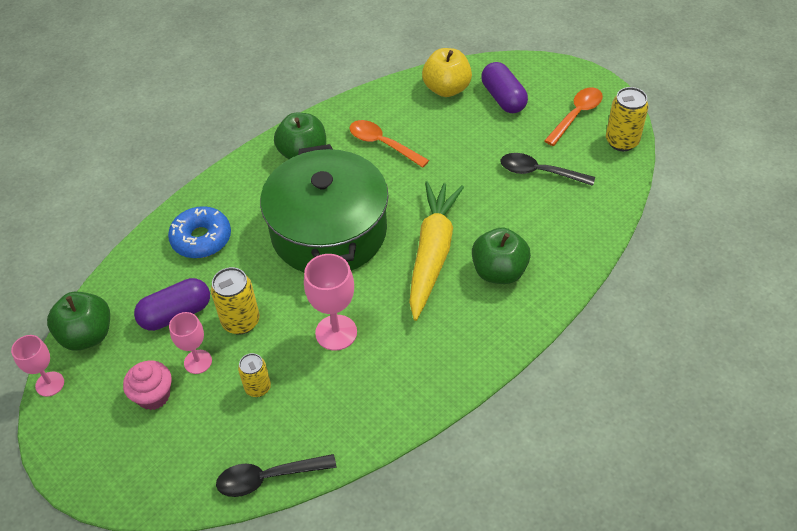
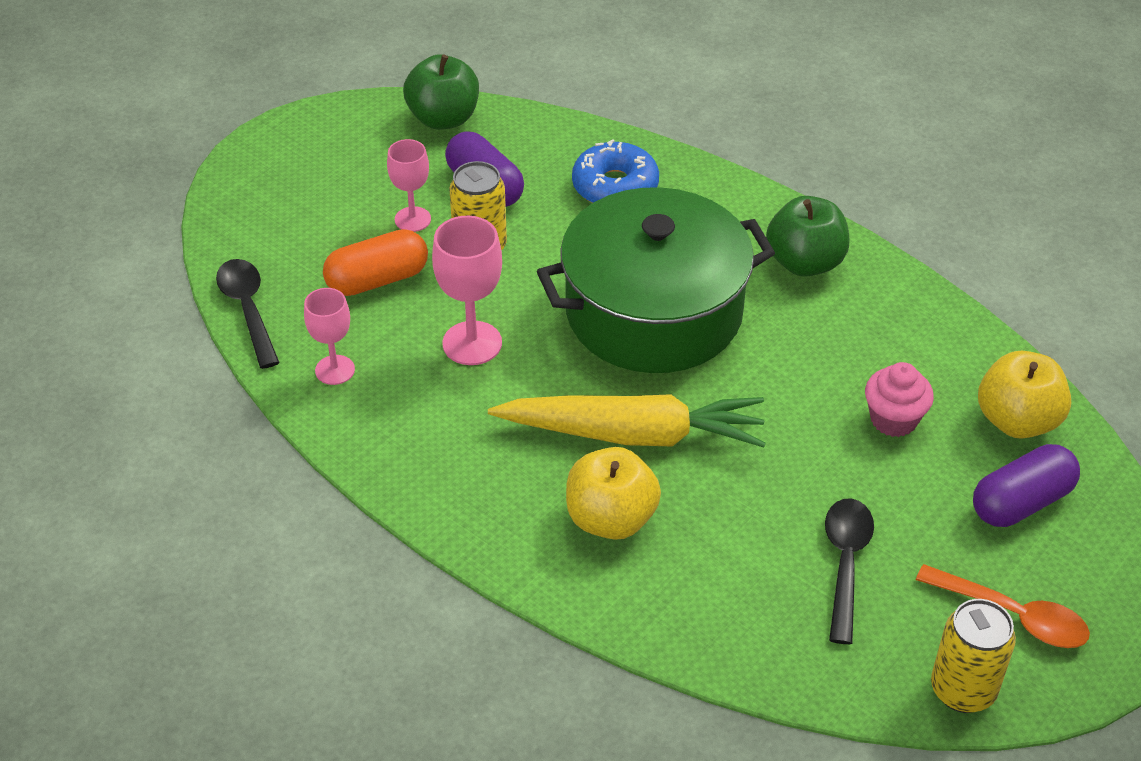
camera: 80 degrees right, 5 degrees down
pink goblet [11,335,64,397] -> pink goblet moved to [304,288,355,385]
pink cupcake [123,361,172,410] -> pink cupcake moved to [865,362,934,437]
yellow can [238,353,271,397] -> orange capsule [323,229,428,296]
orange spoon [350,120,429,168] -> none
green apple [472,227,531,284] -> yellow apple [566,447,661,540]

